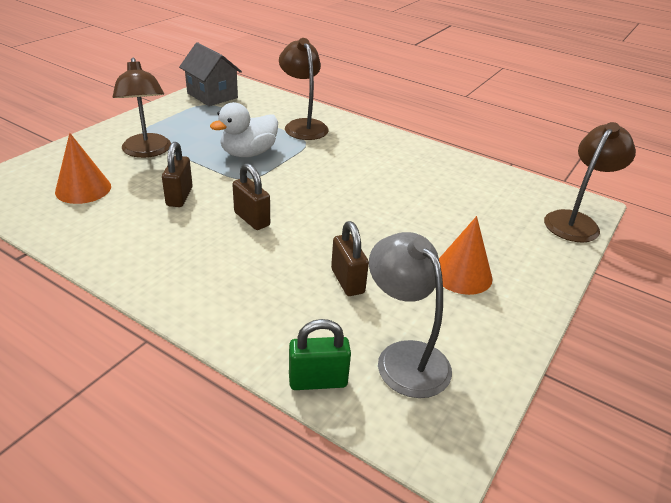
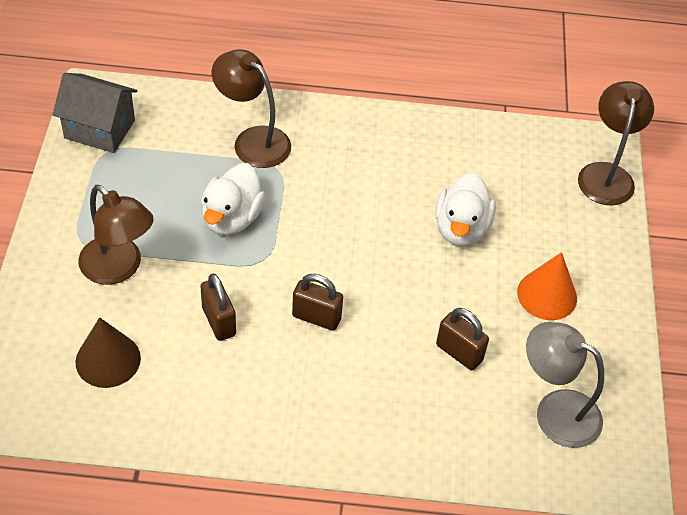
camera: 30 degrees left, 15 degrees up
orange cone [55,133,111,204] -> brown cone [76,317,141,388]
green padlock [289,319,351,390] -> none
none -> white duck [435,173,496,246]

